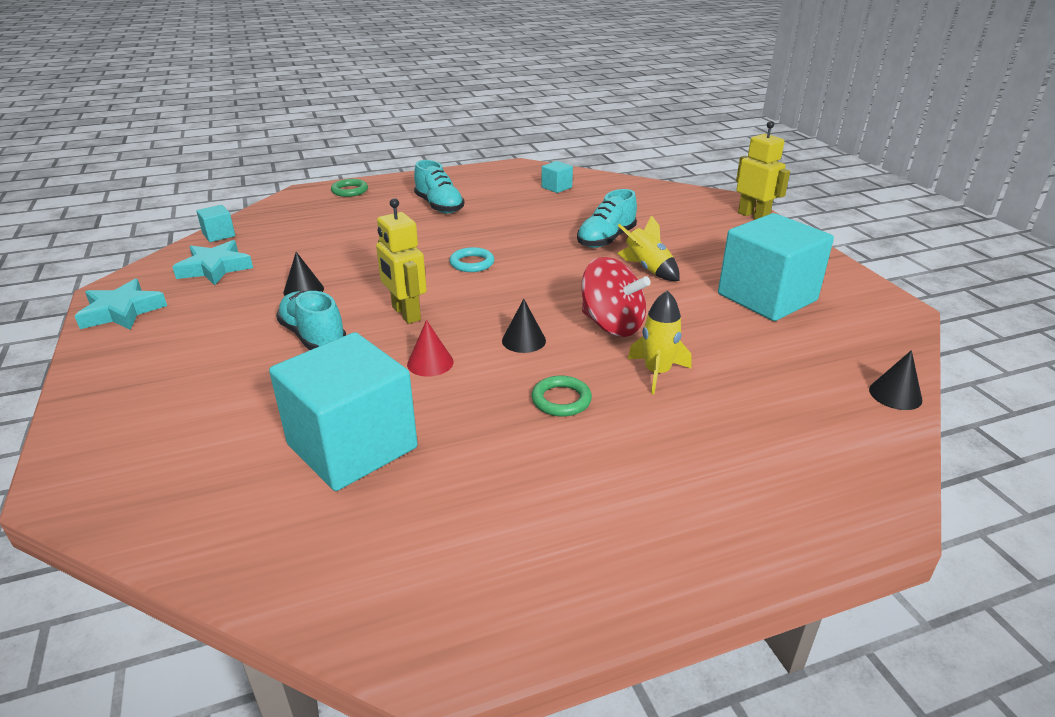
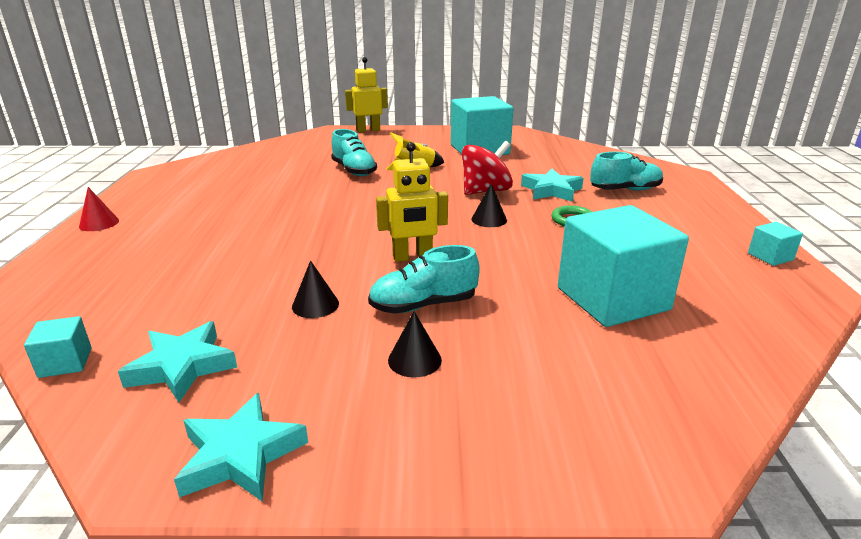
camera: 70 degrees left, 5 degrees down
green ring [331,179,368,197] -> none
red cone [407,320,454,377] -> red cone moved to [79,187,119,231]
turquoise shoe [414,160,464,213] -> turquoise shoe moved to [590,152,663,191]
turquoise ring [450,247,494,272] -> none
turquoise cube [541,161,573,193] -> turquoise cube moved to [748,222,803,266]
yellow rocket [628,290,691,394] -> turquoise star [521,169,584,202]
black cone [869,350,922,410] -> black cone moved to [388,311,442,378]

